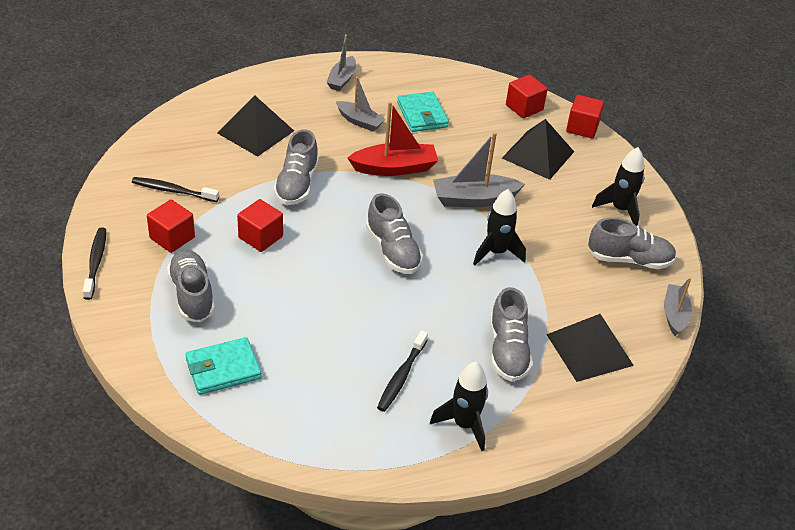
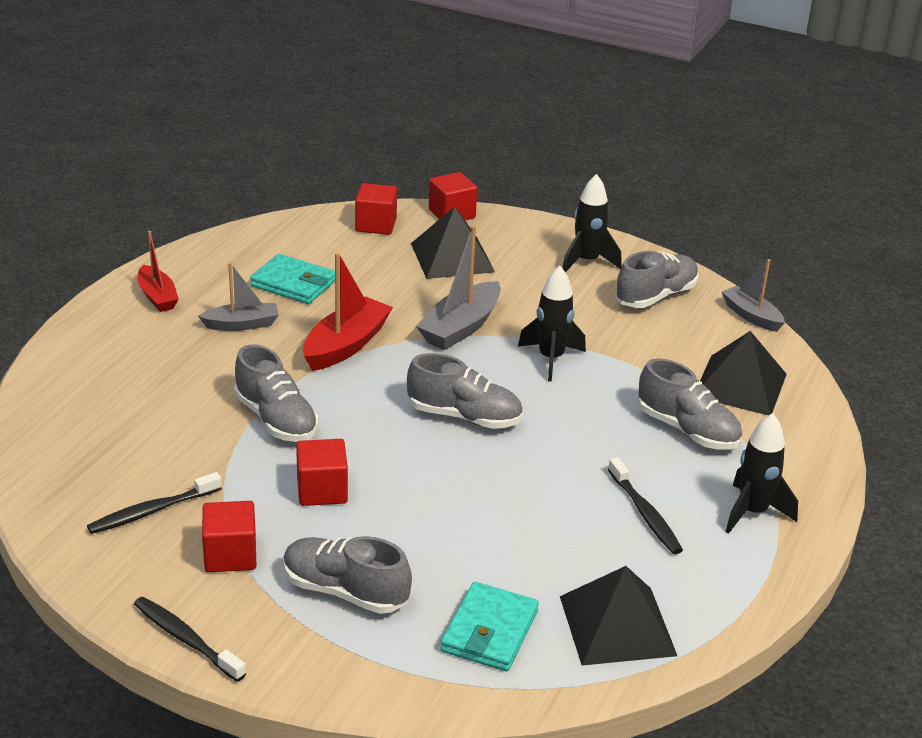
camera: 45 degrees left, 10 degrees down
black pyramid [217,95,294,157] -> black pyramid moved to [560,566,677,665]
grey boat [326,34,356,91] -> red boat [138,231,179,312]

